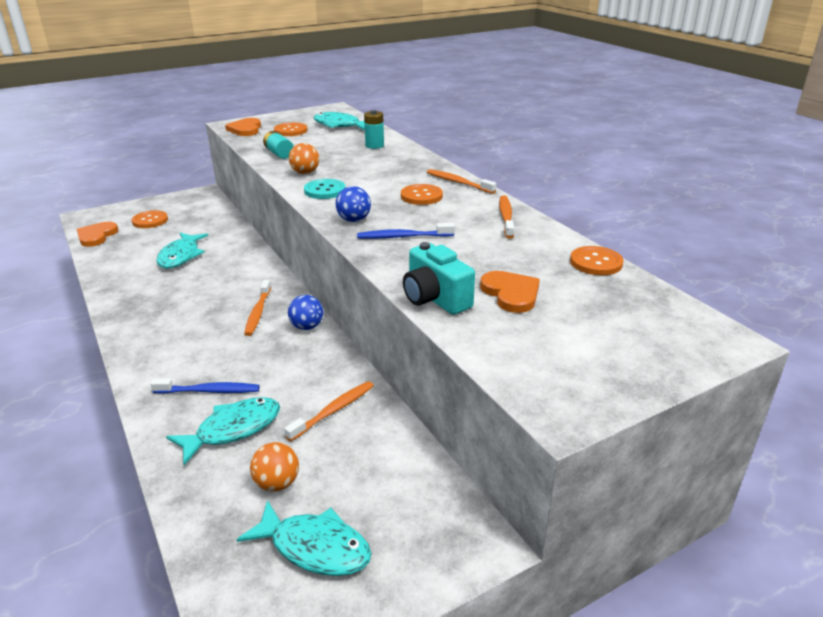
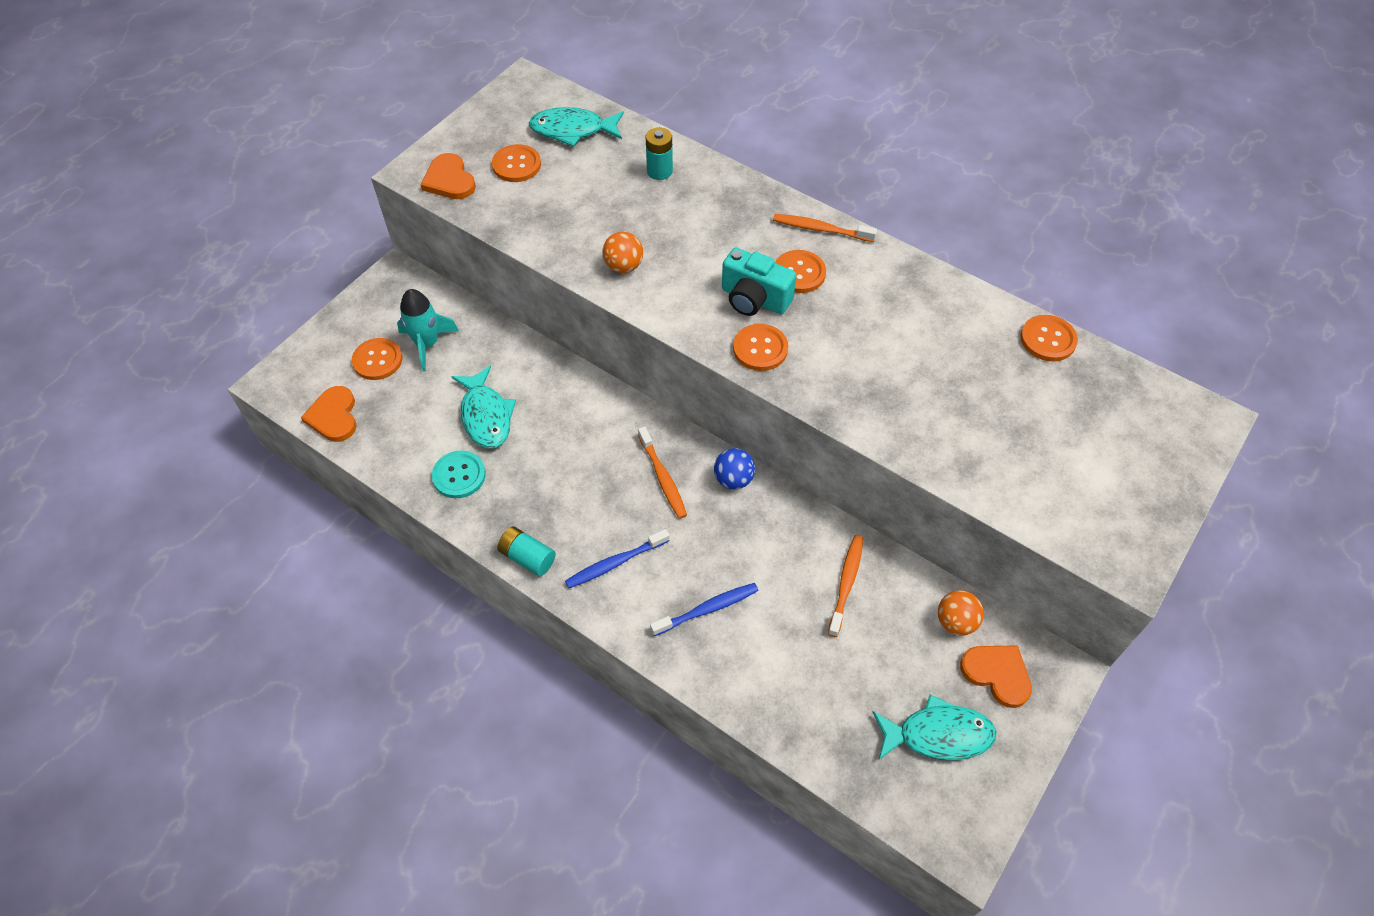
camera: 25 degrees left, 25 degrees up
turquoise fish [166,397,280,465] -> none
orange ball [250,442,299,492] -> orange ball moved to [938,590,984,636]
turquoise battery [263,131,294,159] -> turquoise battery moved to [497,526,556,576]
turquoise button [304,179,345,199] -> turquoise button moved to [432,451,486,498]
blue ball [335,186,371,222] -> orange button [733,324,788,371]
blue toothbrush [357,223,455,239] -> blue toothbrush moved to [565,529,670,588]
turquoise camera [403,242,475,315] -> turquoise camera moved to [722,247,797,316]
orange heart [480,271,540,313] -> orange heart moved to [960,645,1032,708]
orange toothbrush [499,196,514,239] -> none
none -> turquoise rocket [397,289,459,371]

